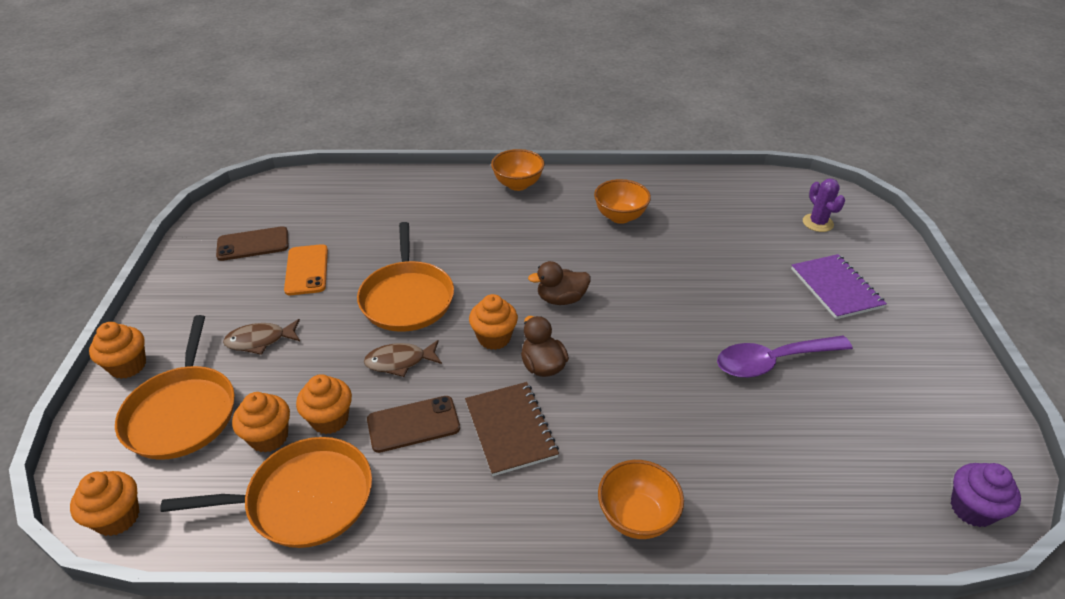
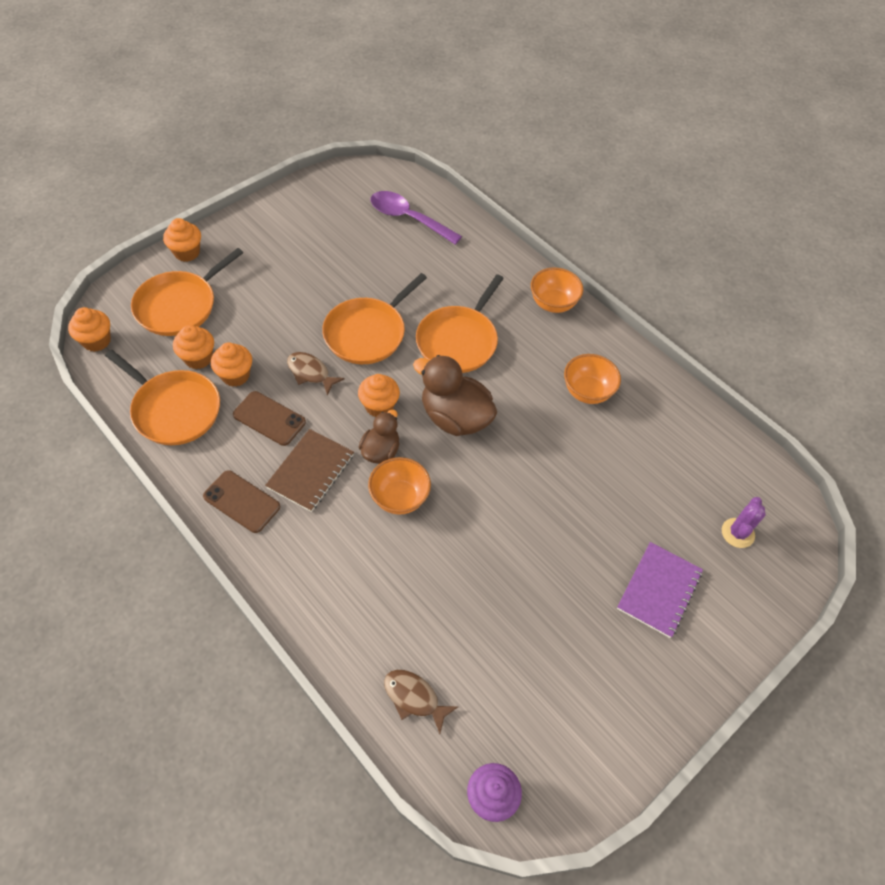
camera: 45 degrees right, 15 degrees up
brown phone [216,226,289,261] -> brown phone moved to [203,470,280,533]
brown fish [223,319,300,355] -> brown fish moved to [384,670,459,734]
orange phone [284,244,328,295] -> none
brown duck [528,261,591,305] -> brown duck [413,355,497,436], size x1.68
orange bowl [598,460,684,539] -> orange bowl moved to [368,457,431,515]
purple spoon [717,336,853,378] -> purple spoon moved to [371,191,462,245]
none -> orange pan [416,274,504,373]

